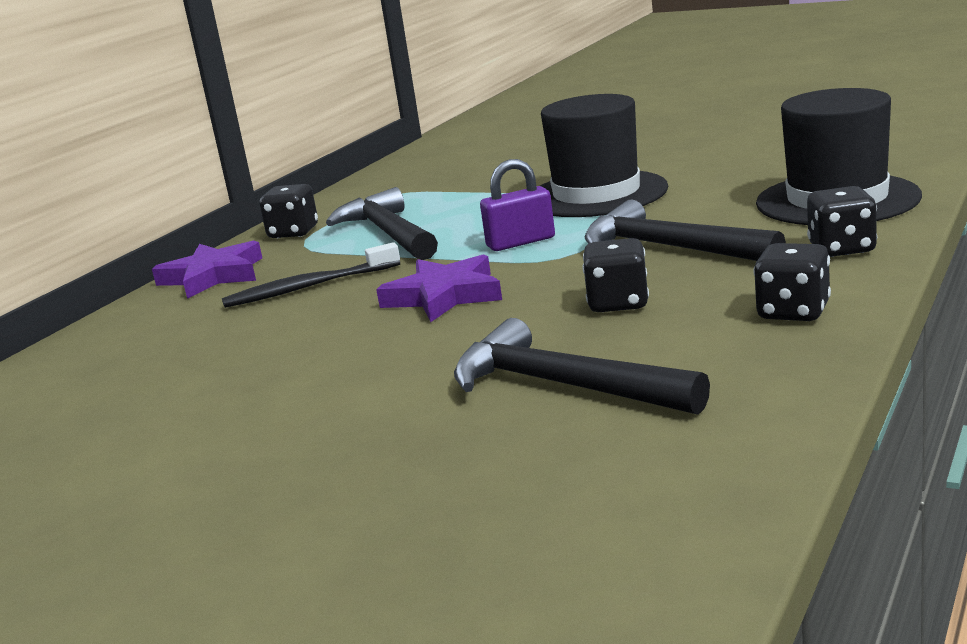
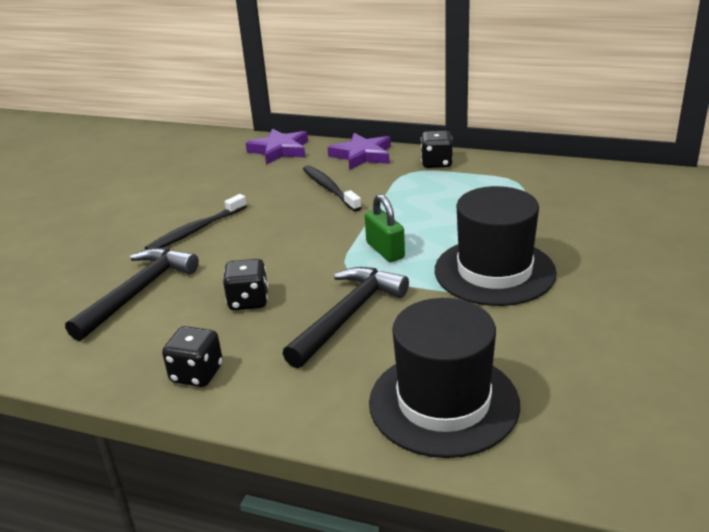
camera: 80 degrees right, 10 degrees up
black hammer [326,187,438,260] -> none
purple star [376,254,502,322] -> purple star moved to [246,129,308,165]
purple padlock [480,159,555,251] -> green padlock [365,194,405,262]
black dice [807,186,877,257] -> none
none -> black toothbrush [145,194,247,250]

